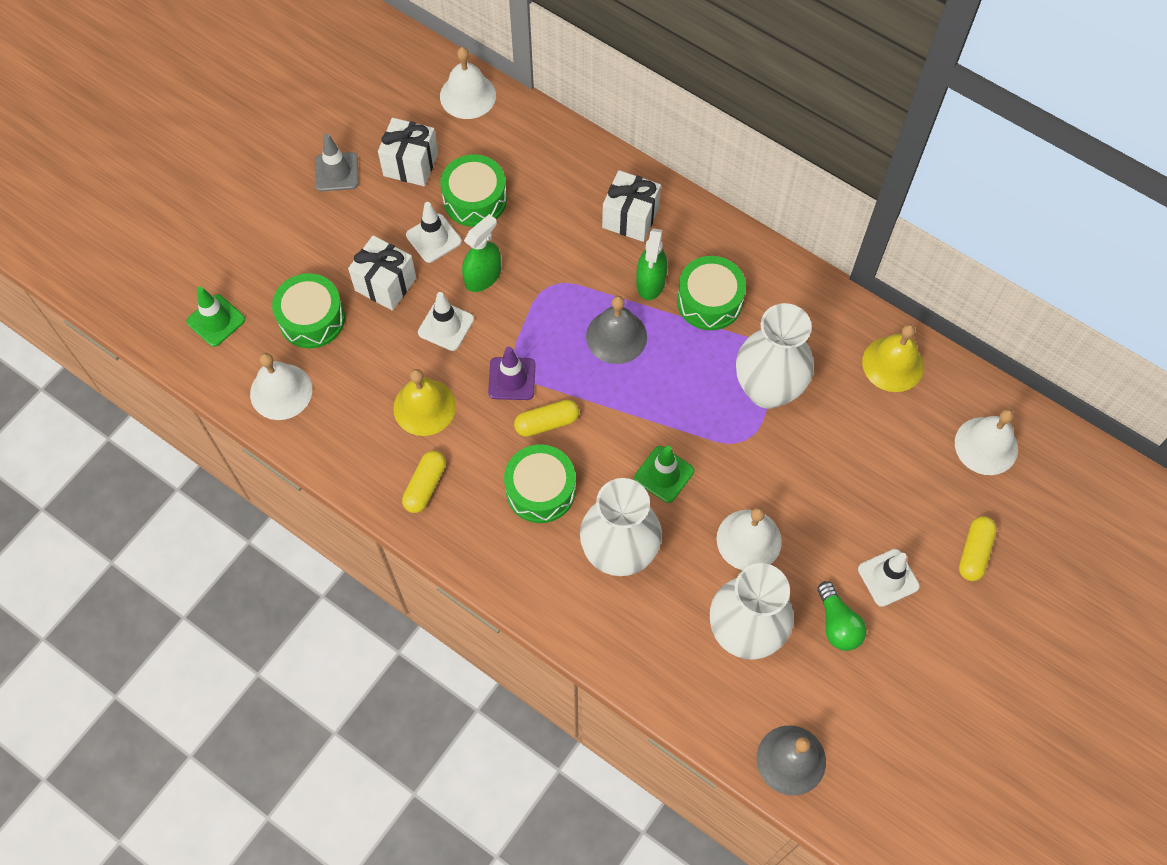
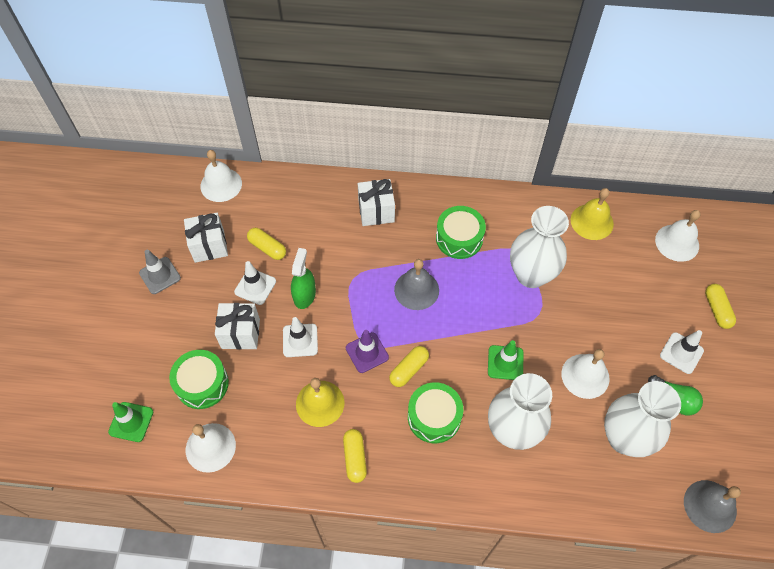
camera: 30 degrees left, 5 degrees down
green drum [440,154,507,227] -> yellow capsule [247,228,286,260]
green spray bottle [636,228,667,300] -> none

